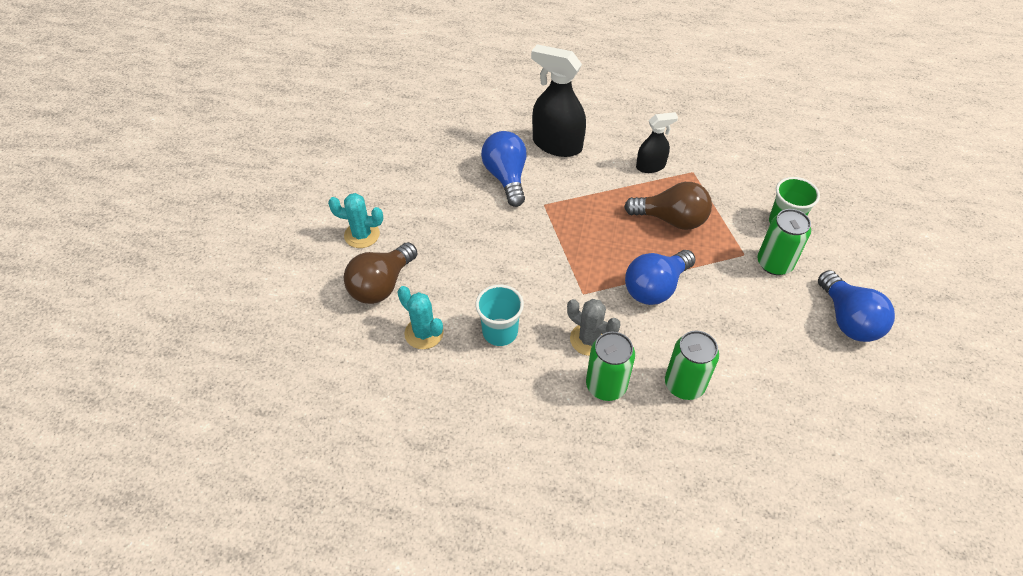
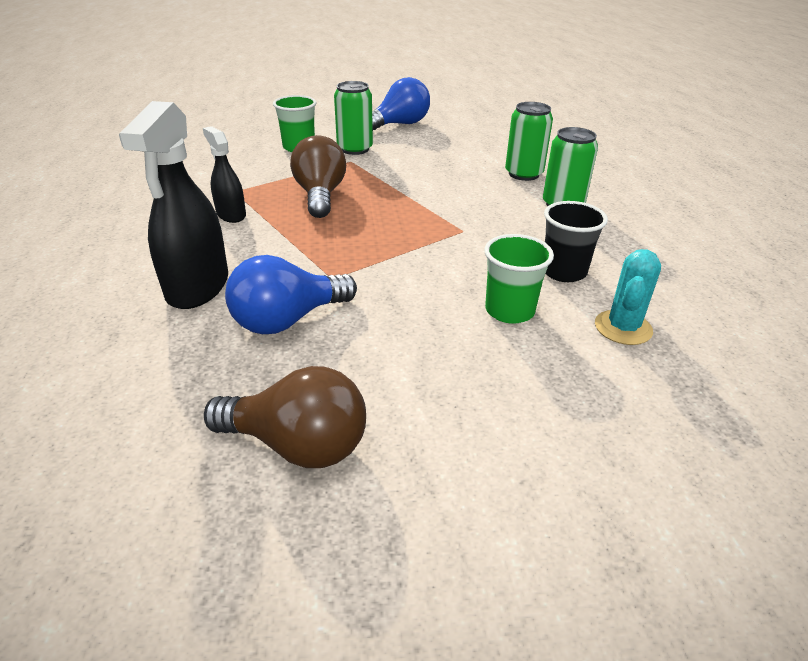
camera: 110 degrees left, 15 degrees down
turquoise cactus [328,193,383,248] -> none
brown light bulb [344,242,418,304] -> brown light bulb moved to [204,366,366,468]
turquoise cup [476,285,524,346] -> black cup [544,201,608,282]
grey cactus [567,299,620,356] -> none
blue light bulb [625,250,696,305] -> none
none -> green cup [484,234,554,324]

